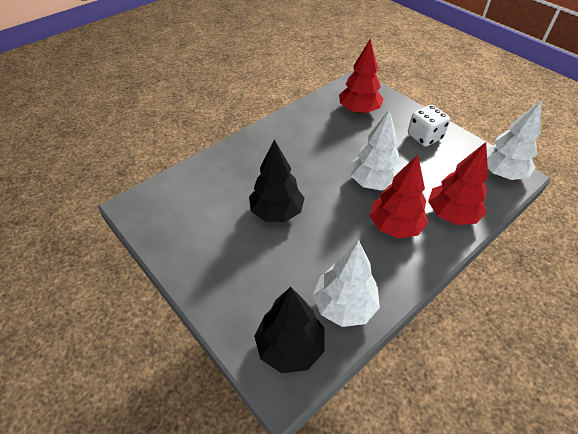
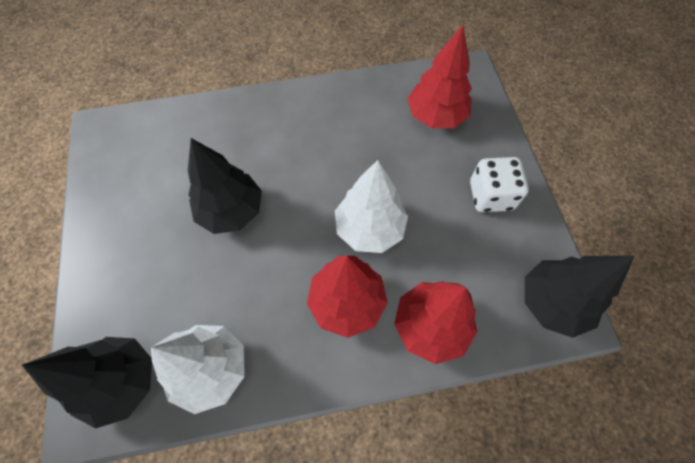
camera: 30 degrees right, 15 degrees up
white tree [487,100,542,180] -> black tree [525,256,634,338]

